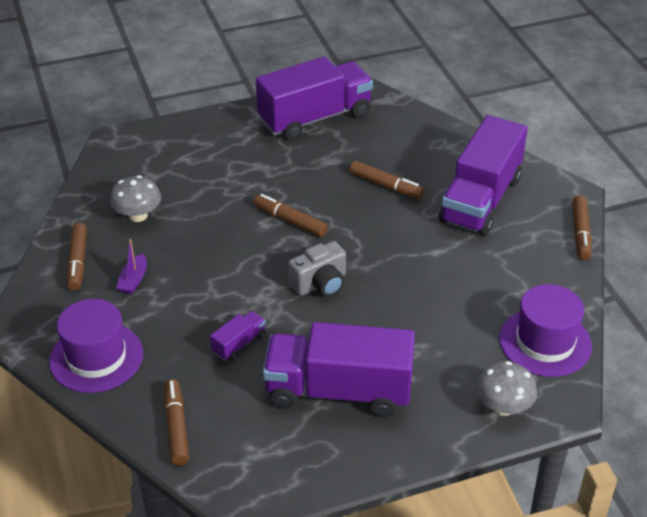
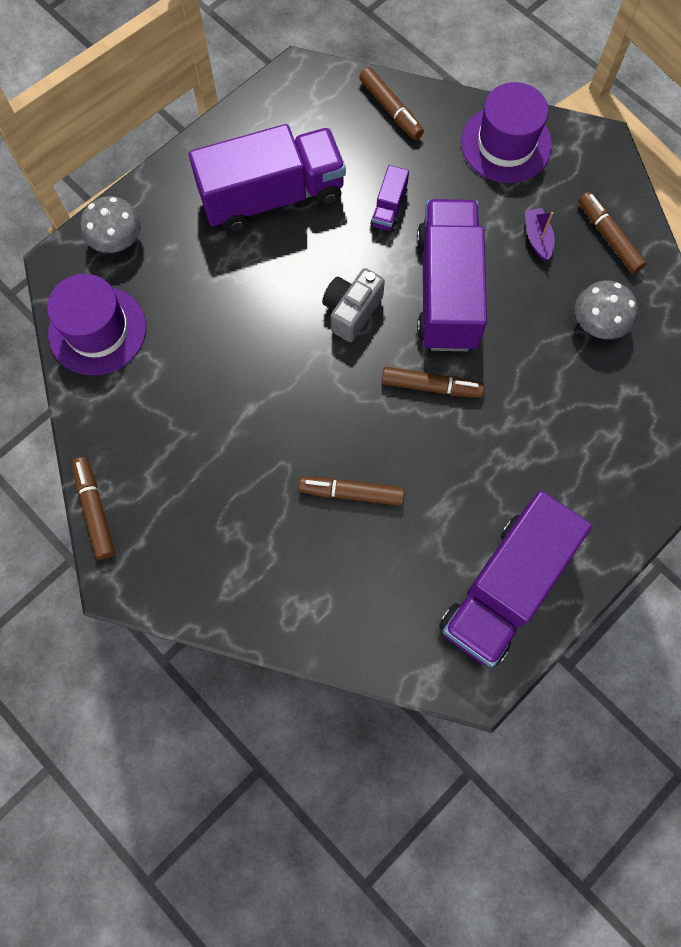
camera: 155 degrees right, 30 degrees up
purple truck [439,115,528,236] -> purple truck moved to [417,199,487,351]

